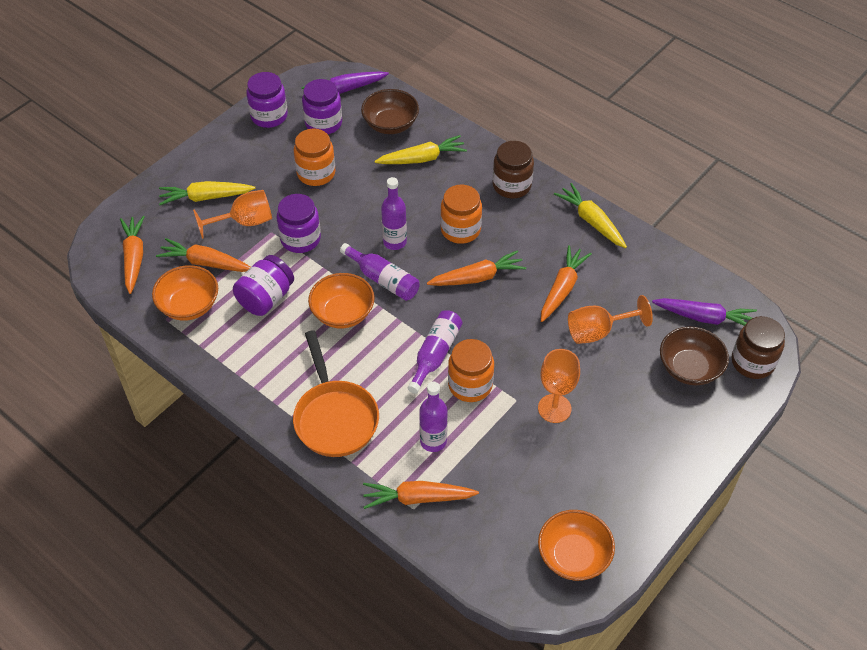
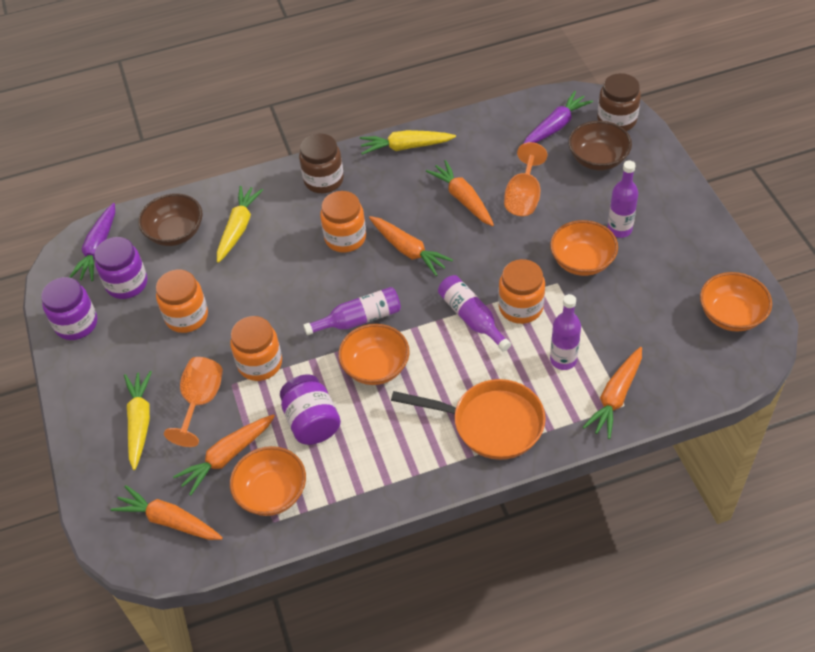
camera: 55 degrees left, 0 degrees up
yellow carrot [159,181,255,205] -> yellow carrot turned 150 degrees clockwise [124,371,152,470]
purple jar [277,194,321,253] -> orange jar [230,316,282,381]
purple bottle [381,177,407,250] -> purple bottle moved to [607,161,638,238]
orange carrot [427,250,526,286] -> orange carrot turned 120 degrees clockwise [369,216,453,276]
orange goblet [538,349,580,423] -> orange bowl [550,220,618,276]

